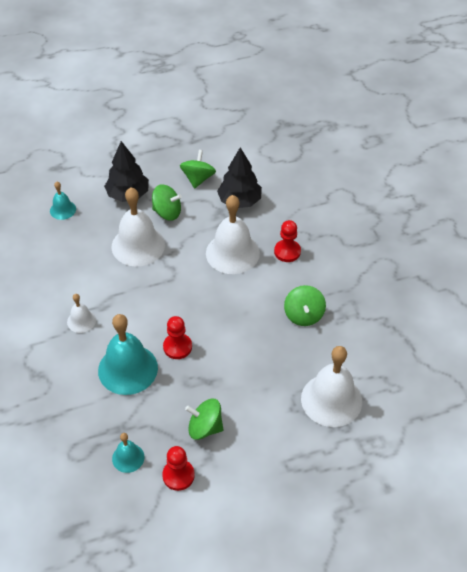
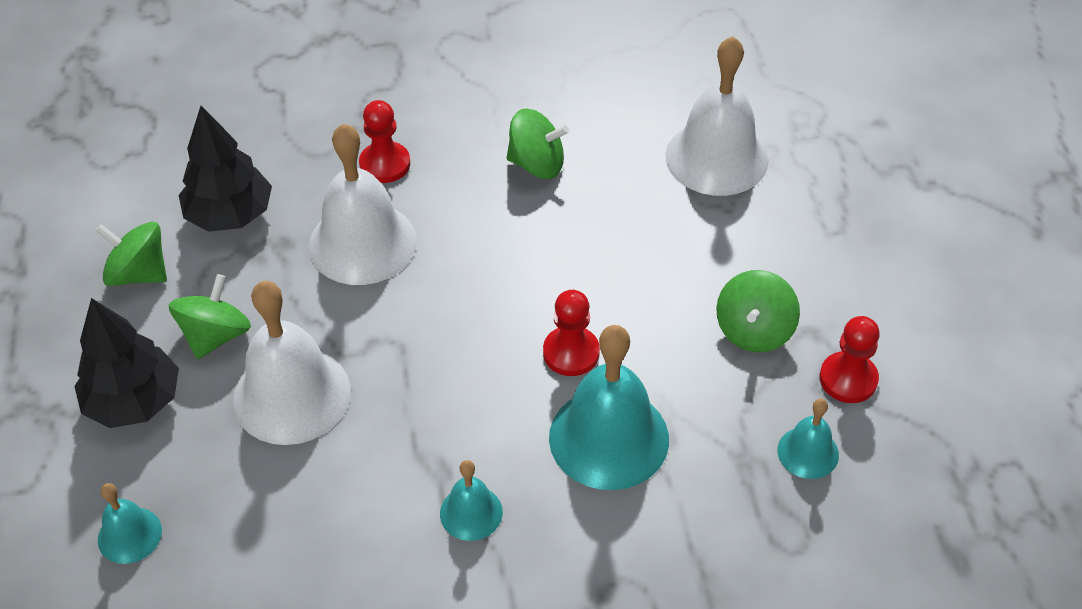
camera: 80 degrees left, 0 degrees up
white bell [67,294,96,333] -> turquoise bell [440,460,503,541]

